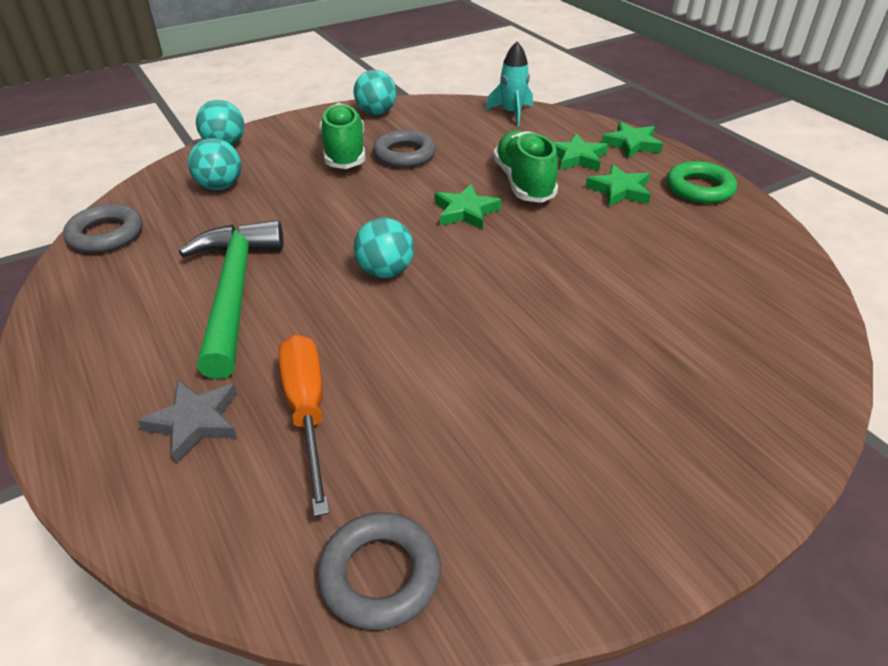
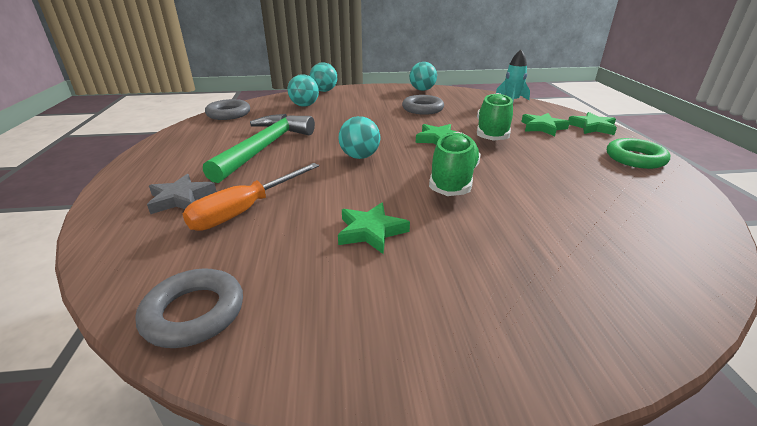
camera: 25 degrees right, 10 degrees down
orange screwdriver [279,334,330,516] -> orange screwdriver turned 150 degrees counterclockwise [183,163,319,231]
green shoe [320,103,365,169] -> green shoe moved to [429,132,481,196]
green star [585,164,651,207] -> green star moved to [338,203,410,254]

